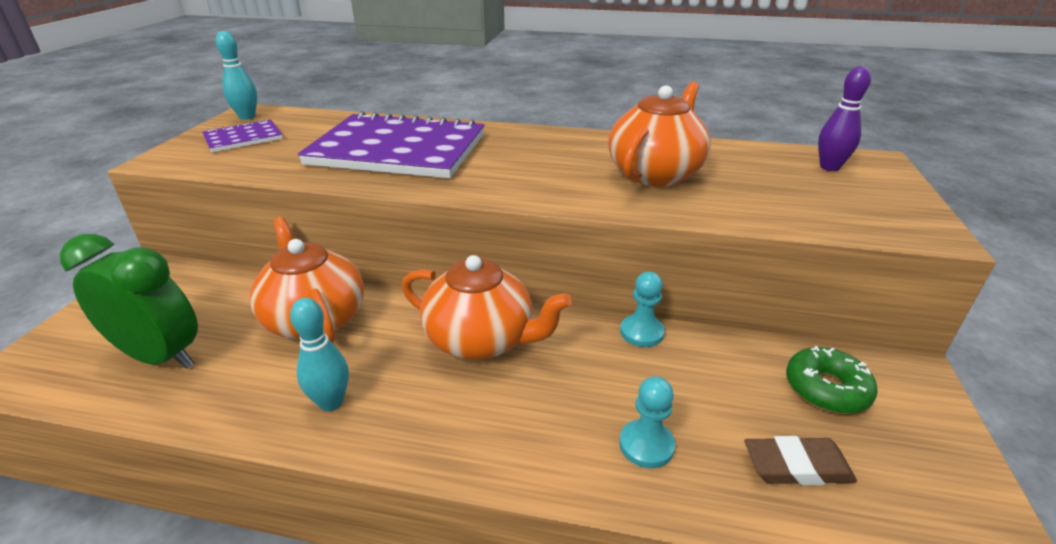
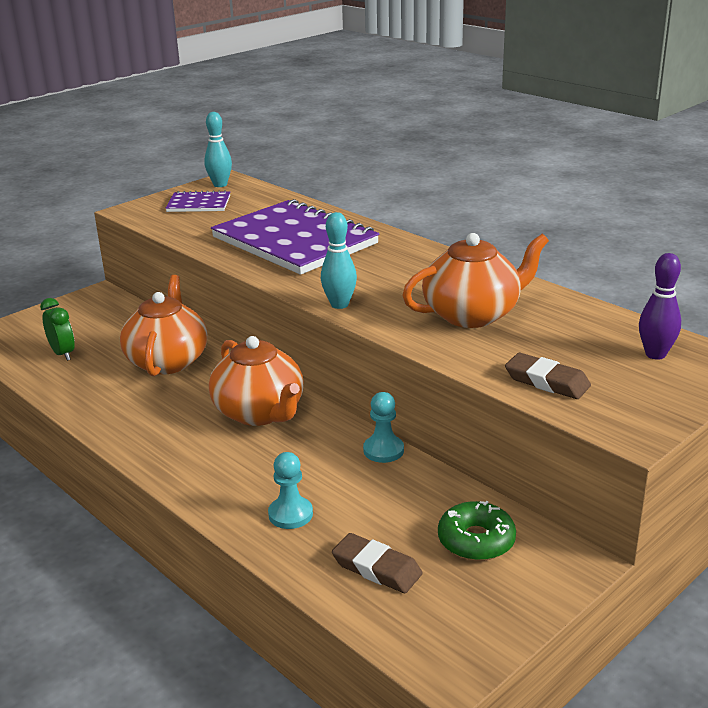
camera: 35 degrees right, 5 degrees down
green clock [60,234,198,369] -> green clock [40,298,75,361], size x0.57
turquoise bowling pin [290,298,349,411] -> turquoise bowling pin moved to [321,212,357,309]
none -> brown eraser [505,353,591,399]

